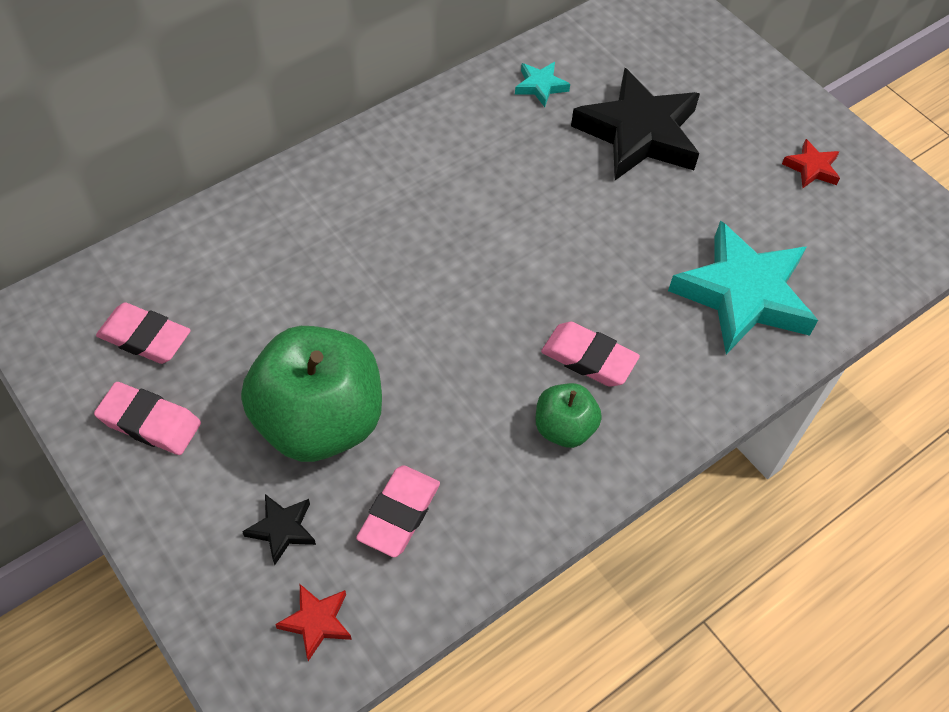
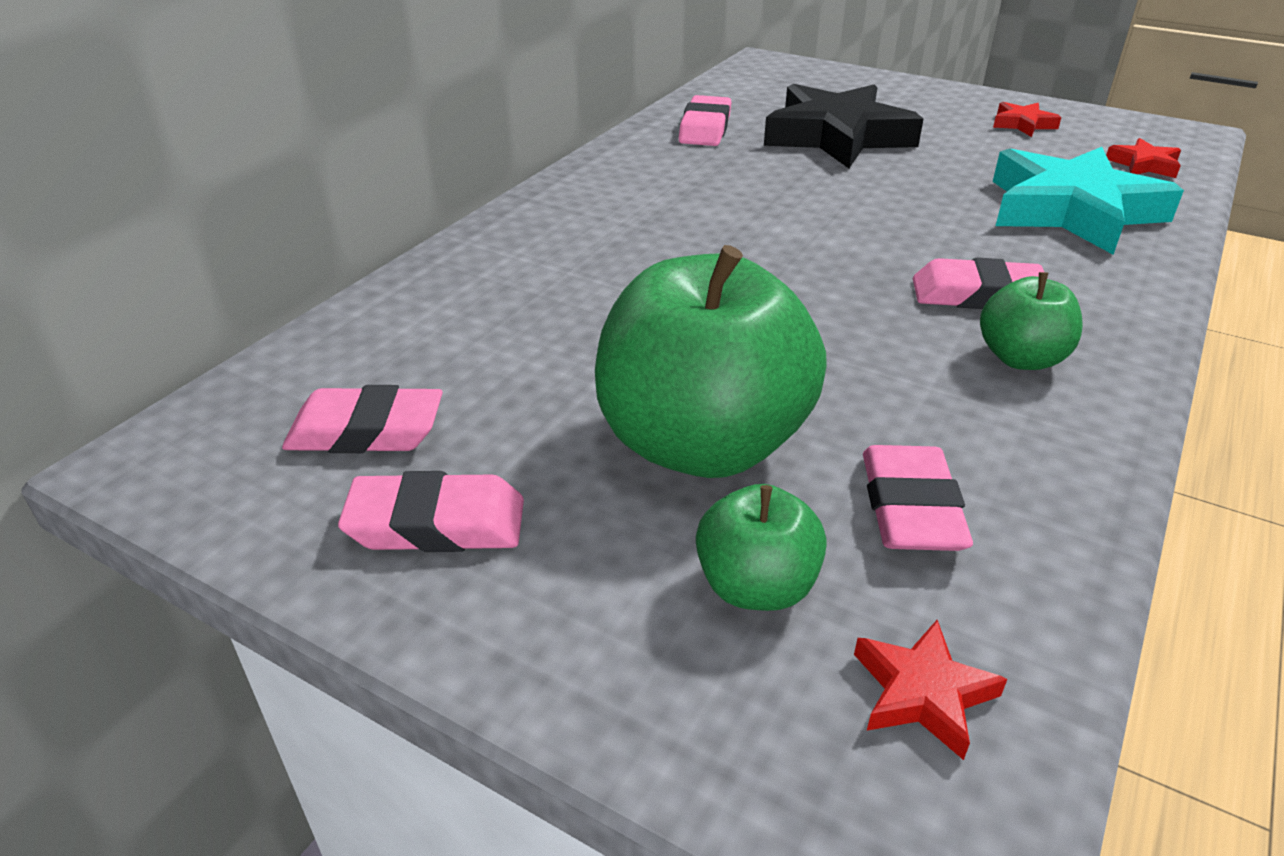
camera: 20 degrees left, 20 degrees down
black star [242,494,316,565] -> green apple [696,484,827,611]
turquoise star [515,62,570,107] -> pink eraser [679,95,731,146]
none -> red star [1106,138,1181,178]

